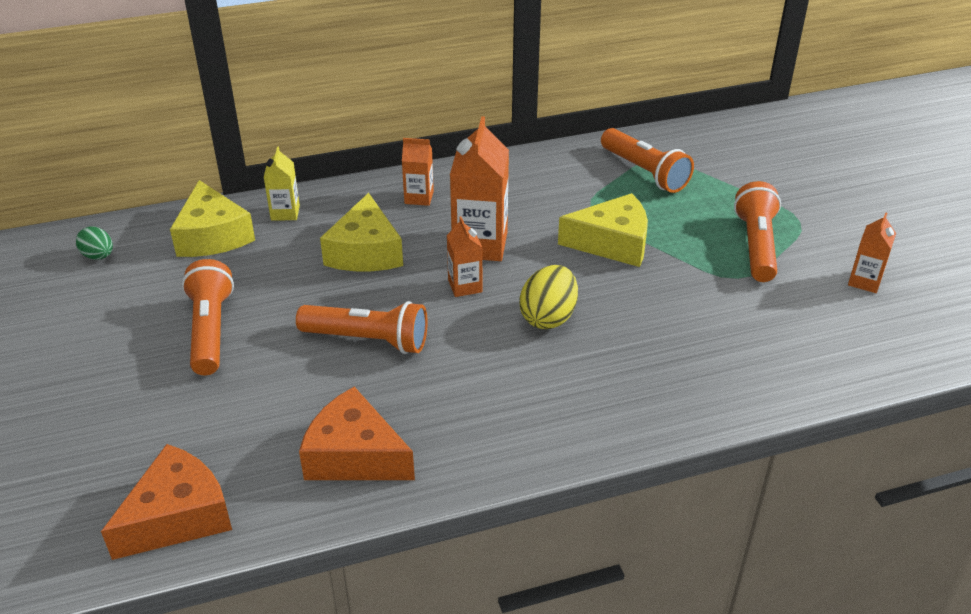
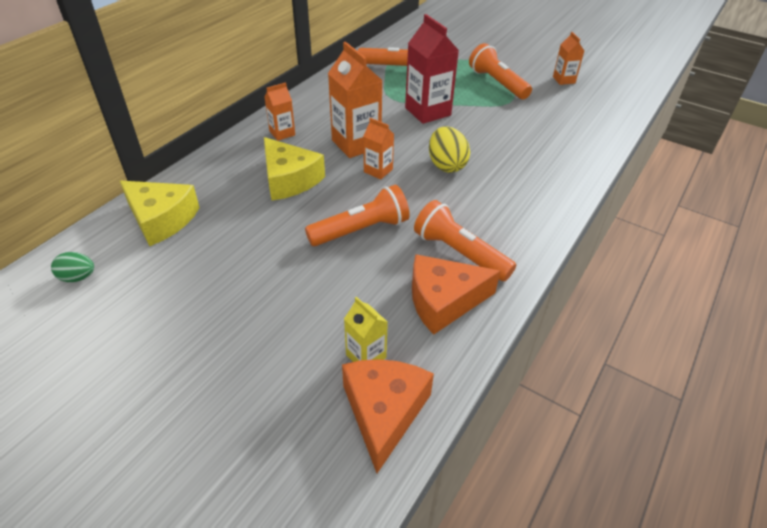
camera: 40 degrees left, 5 degrees up
orange flashlight [182,259,234,375] -> orange flashlight moved to [414,200,516,281]
yellow carton [264,147,300,221] -> yellow carton moved to [344,297,388,362]
yellow cheese [558,193,648,267] -> red carton [405,14,459,124]

